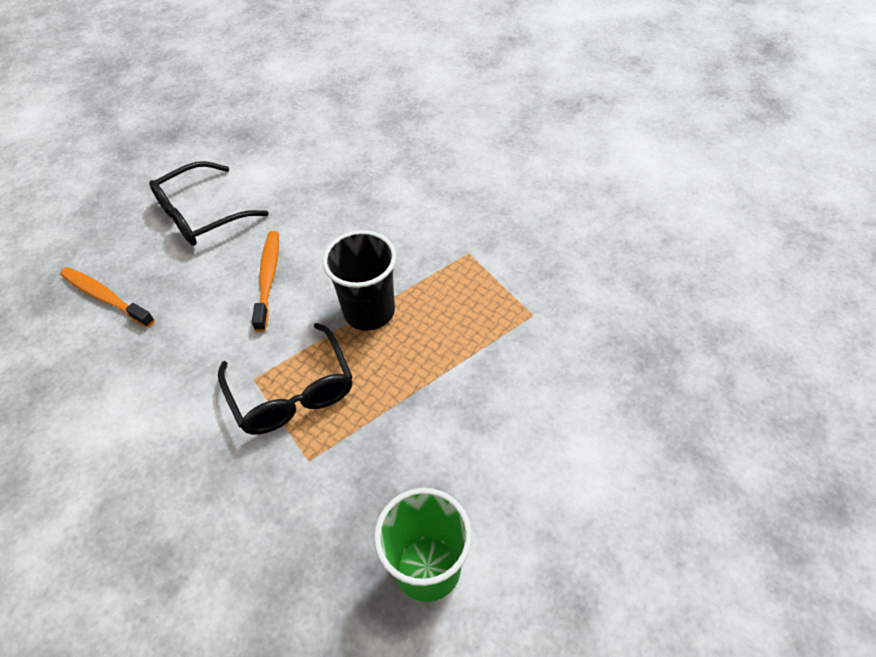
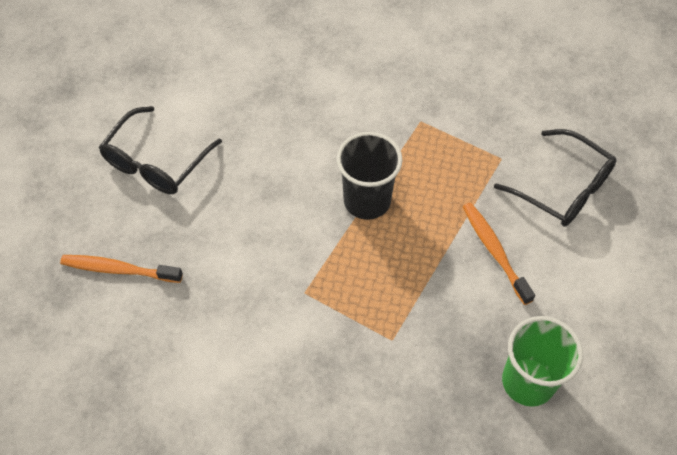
camera: 25 degrees left, 5 degrees up
black glasses [218,323,353,435] -> black glasses moved to [494,129,617,227]
orange toothbrush [252,231,279,332] -> orange toothbrush moved to [463,203,535,305]

